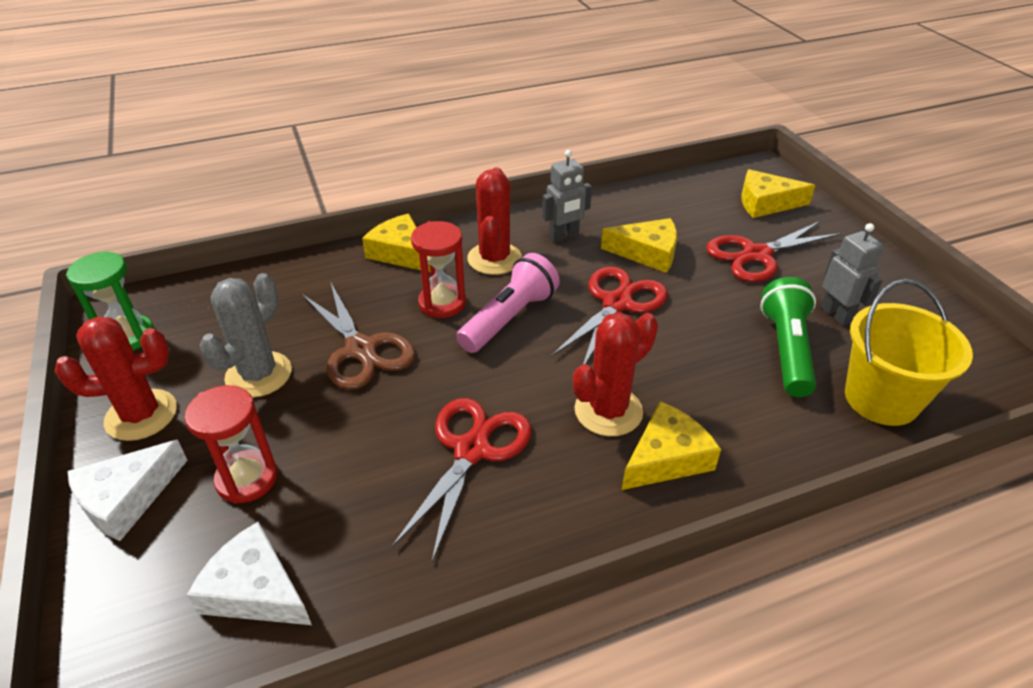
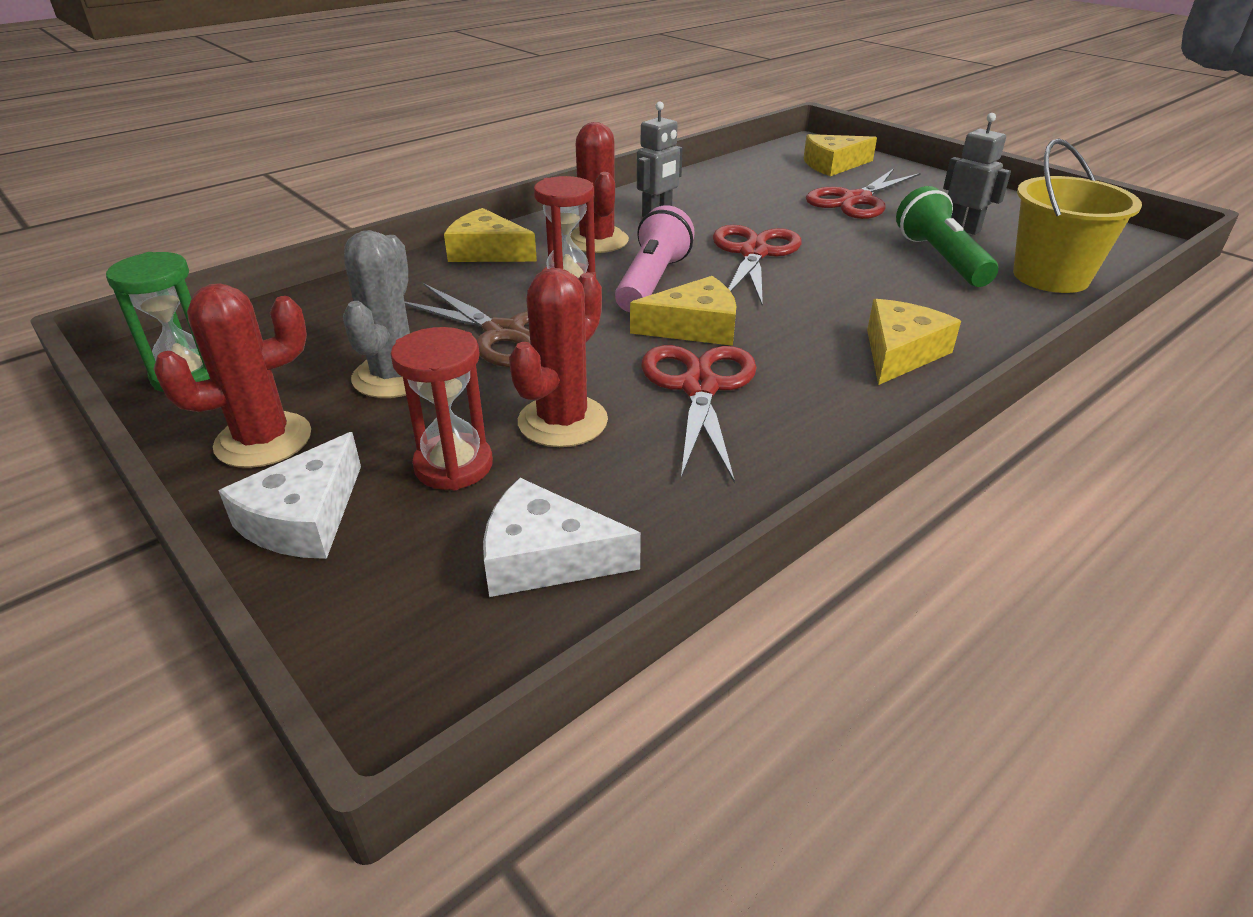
camera: 20 degrees left, 5 degrees down
red cactus [573,312,658,436] -> red cactus moved to [509,268,608,447]
yellow cheese [601,218,677,273] -> yellow cheese moved to [630,276,736,346]

